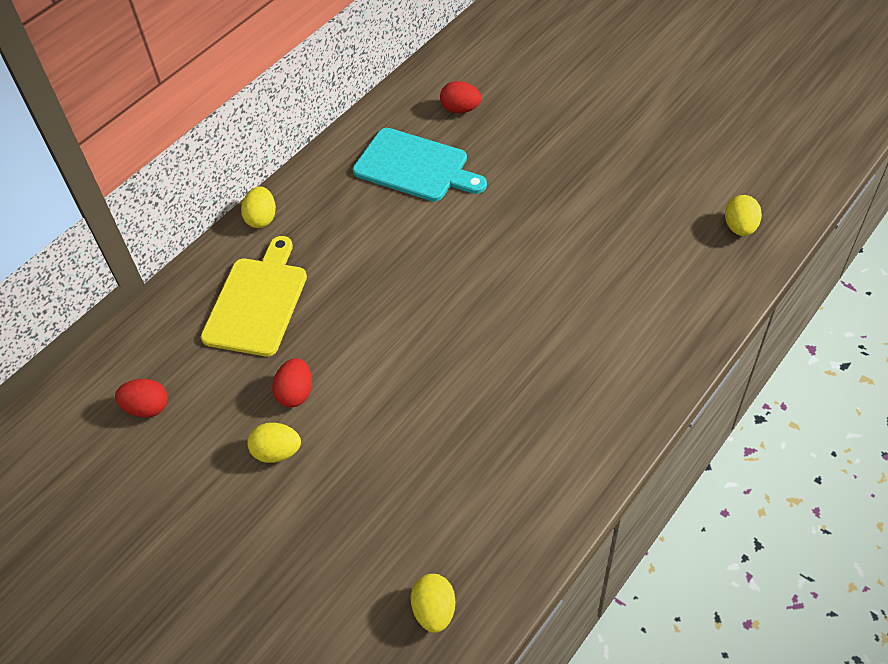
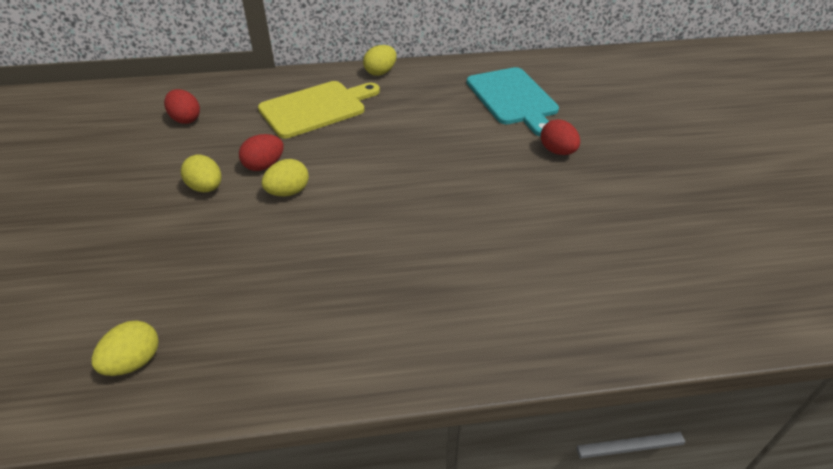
camera: 40 degrees right, 10 degrees down
red egg [440,81,481,113] -> red egg moved to [541,119,580,155]
yellow egg [725,195,762,236] -> yellow egg moved to [262,159,309,196]

